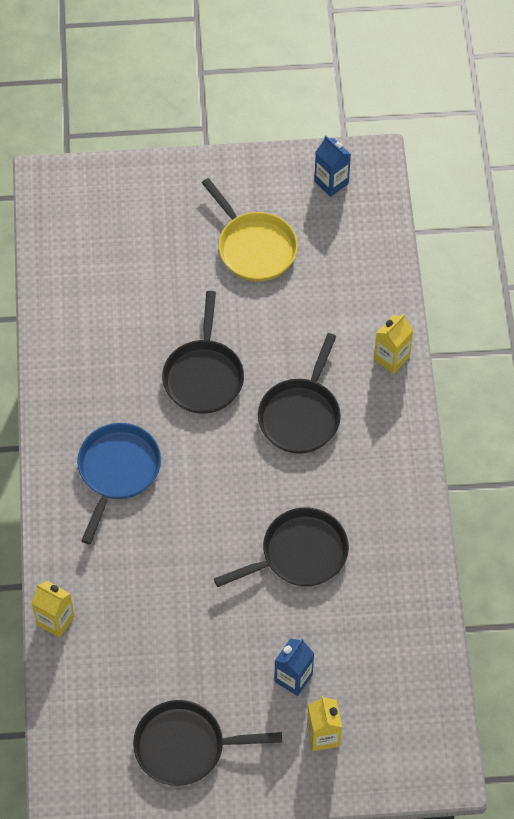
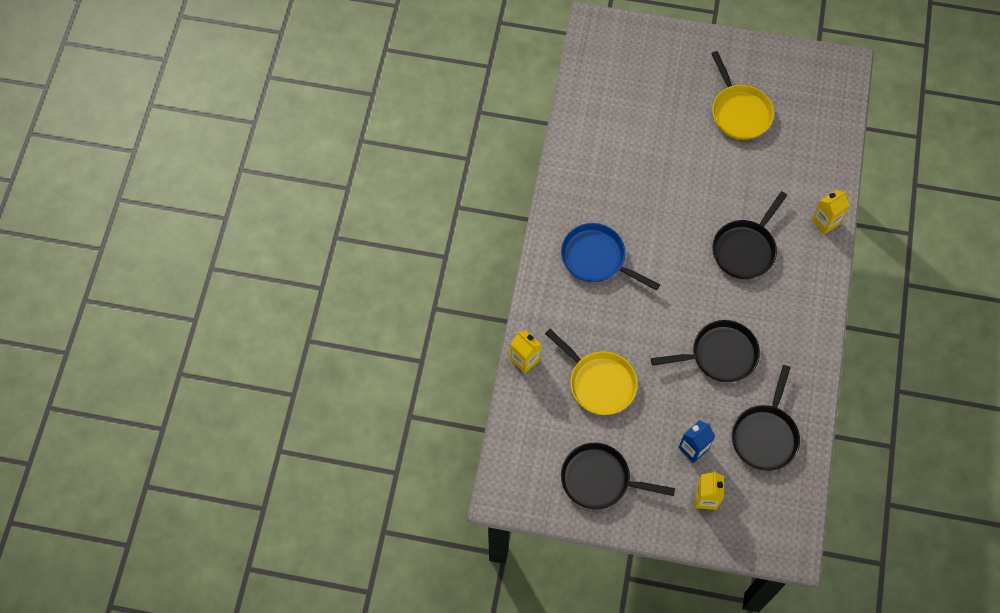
camera: 15 degrees right, 5 degrees up
blue pan [77,423,161,544] -> blue pan turned 90 degrees counterclockwise [561,223,660,291]
black pan [162,291,244,414] -> black pan moved to [732,365,800,471]
blue carton [314,135,351,197] -> none
none -> yellow pan [545,329,638,415]

